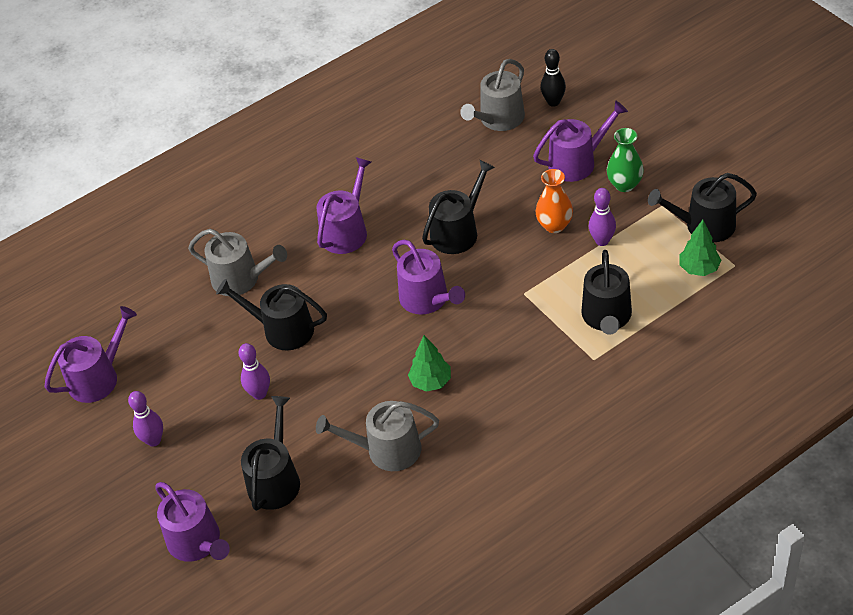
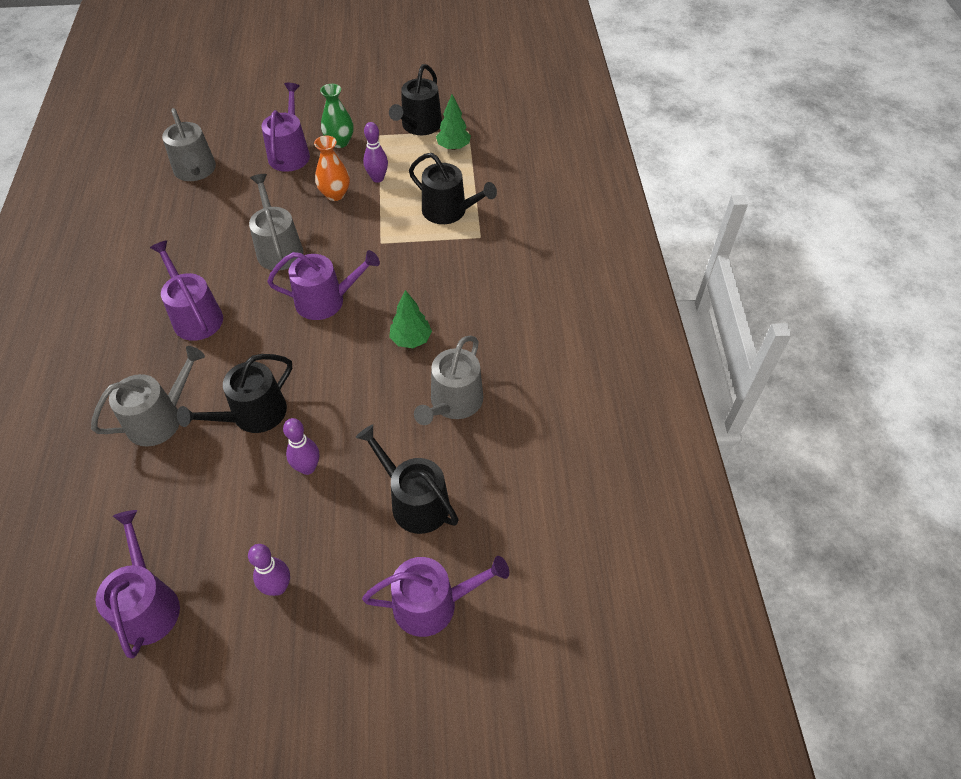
camera: 65 degrees left, 5 degrees up
black watering can [422,160,495,254] -> grey watering can [249,174,303,271]
black bowling pin [541,49,566,107] -> none

